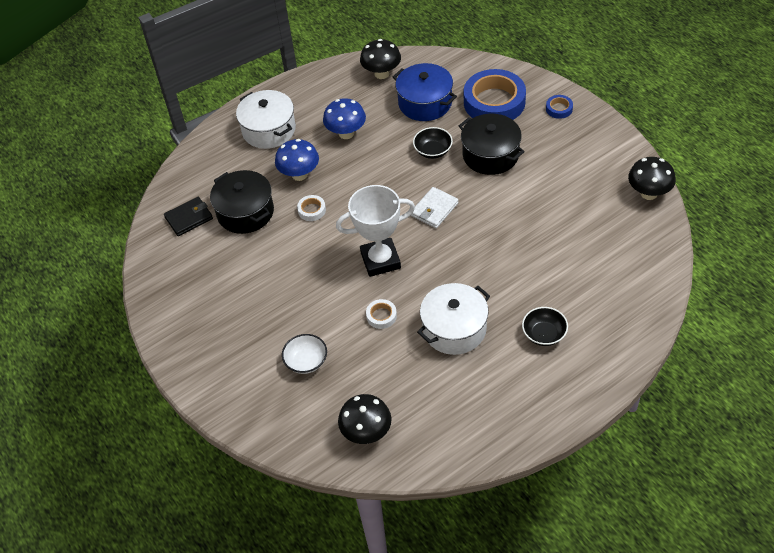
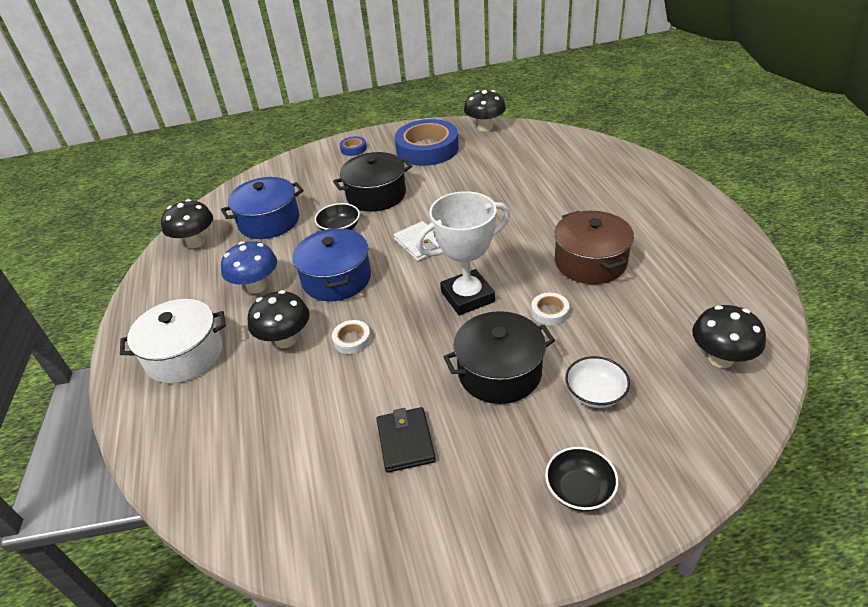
camera: 70 degrees left, 10 degrees down
black wallet [164,197,213,236] -> black wallet moved to [376,407,436,473]
black pot [210,170,274,234] -> black pot moved to [443,311,555,404]
blue mushroom [275,139,319,181] -> black mushroom [247,290,309,348]
white trophy [336,185,415,277] -> white trophy turned 60 degrees clockwise [416,191,510,315]
white pot [417,283,490,355] -> brown pot [554,211,634,284]
blue tape [463,69,526,120] -> blue tape moved to [395,119,459,166]
black bowl [522,307,568,346] -> black bowl moved to [545,447,619,511]
none -> blue pot [293,228,371,301]

